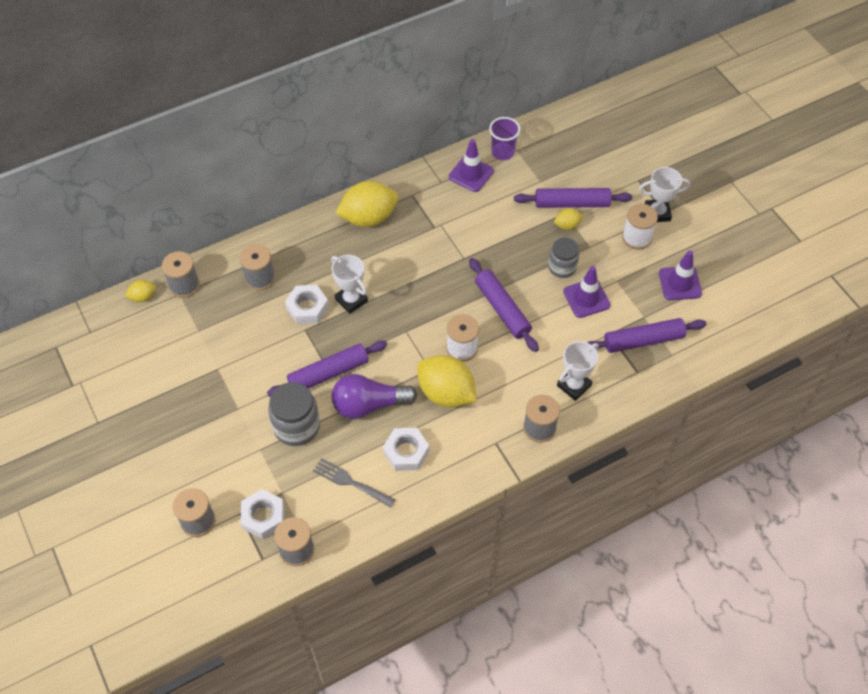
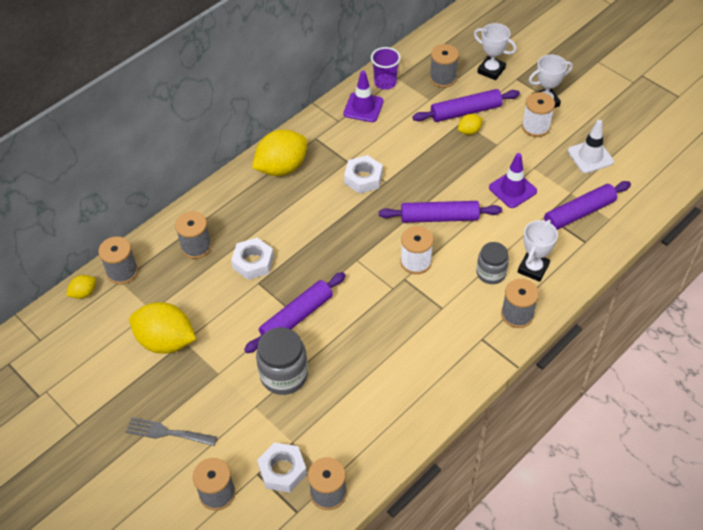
camera: 15 degrees left, 5 degrees down
grey fork [313,458,395,507] -> grey fork moved to [126,417,217,446]
white trophy [331,255,368,314] -> white trophy moved to [474,23,517,80]
purple light bulb [332,374,417,419] -> none
white nut [383,428,429,471] -> white nut moved to [344,155,383,194]
yellow lemon [417,355,477,408] -> yellow lemon moved to [129,302,196,354]
purple rolling pin [469,258,539,352] -> purple rolling pin turned 45 degrees counterclockwise [379,201,502,223]
grey jar [548,238,579,278] -> grey jar moved to [476,242,509,284]
purple traffic cone [659,251,702,300] -> white traffic cone [568,120,614,173]
none -> grey spool [430,44,459,88]

